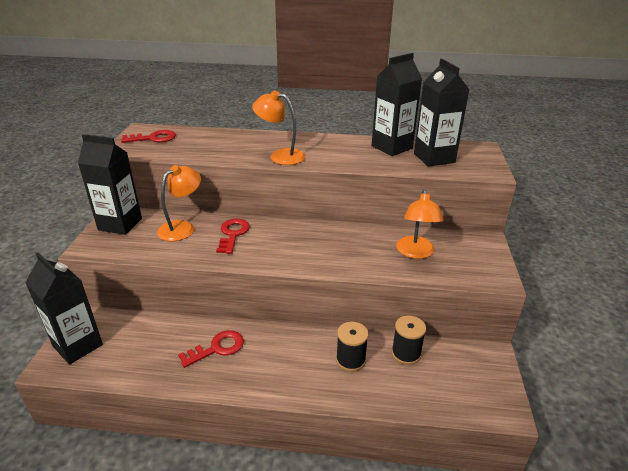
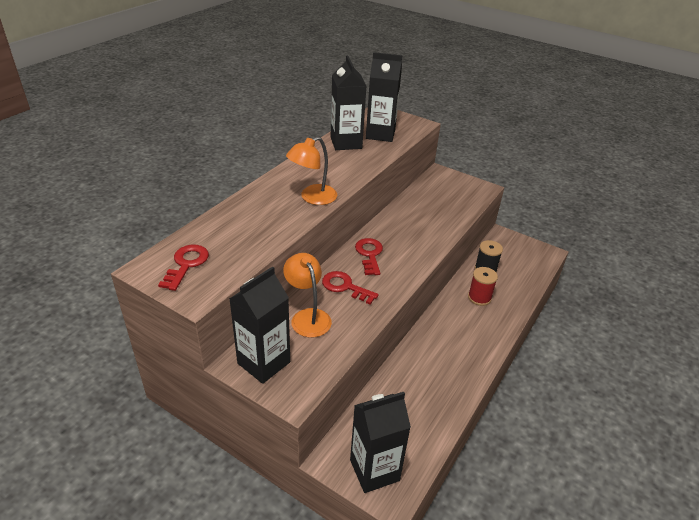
camera: 65 degrees left, 5 degrees up
red key [178,330,244,368] -> red key moved to [355,238,383,275]
black spool [336,322,368,372] -> red spool [468,267,498,306]
orange lamp [396,189,444,259] -> none

